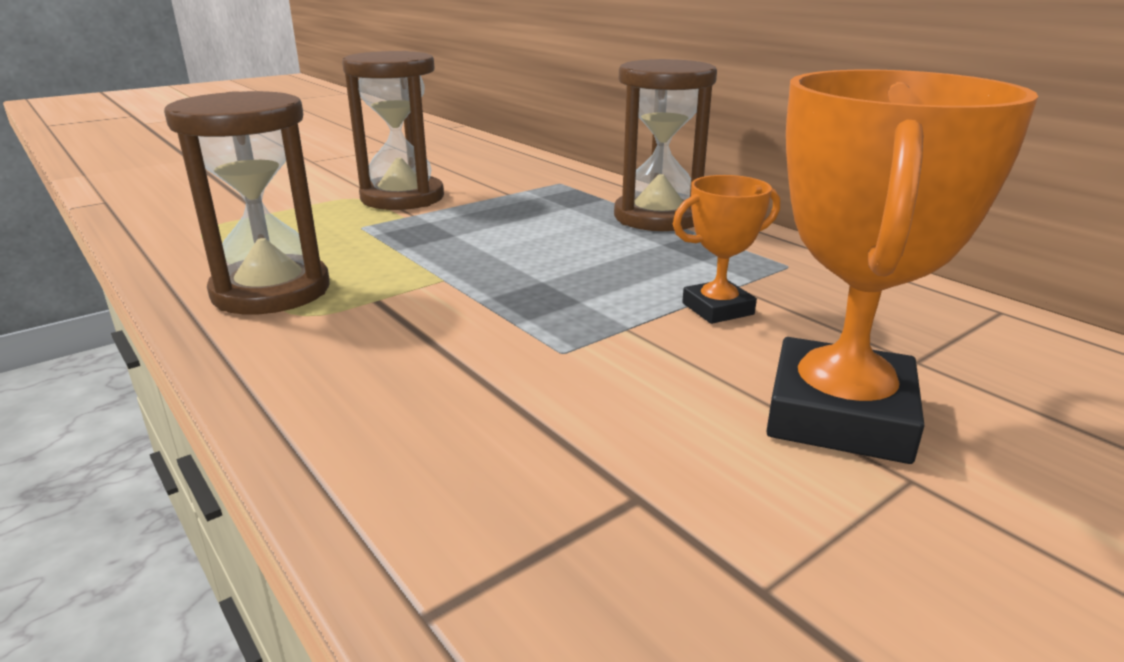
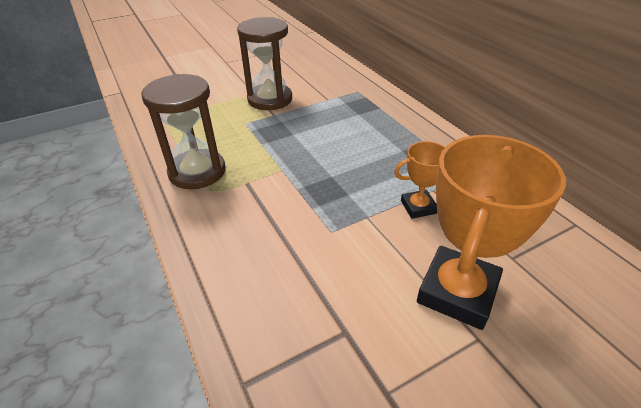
camera: 10 degrees right, 15 degrees up
brown hourglass [614,59,717,231] -> none

